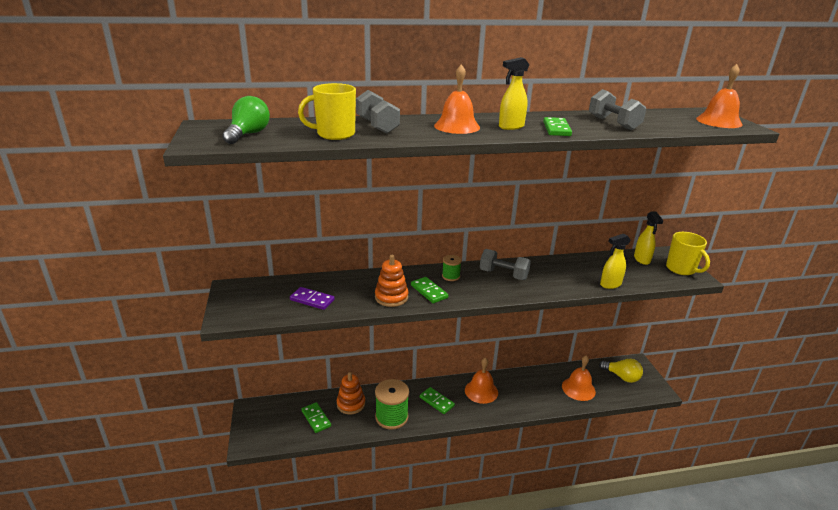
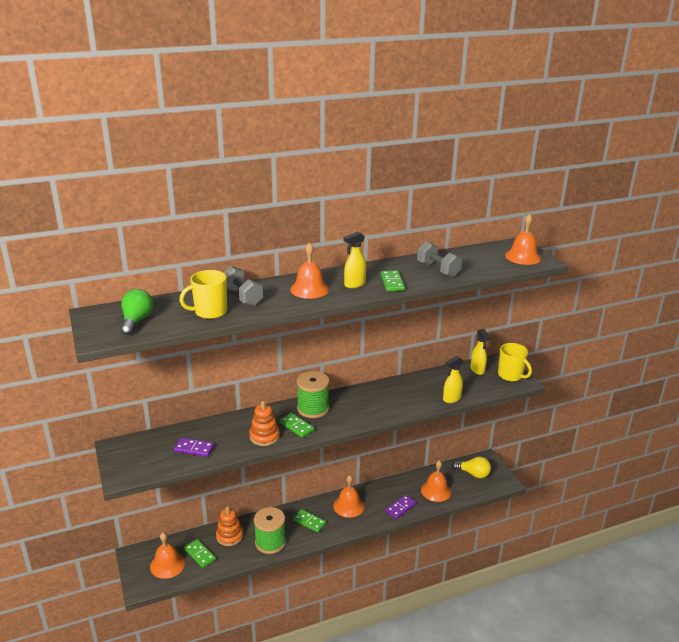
camera: 10 degrees left, 0 degrees up
green spool [442,255,462,281] -> green spool [297,371,330,418], size x1.95
grey dumbbell [480,249,531,280] -> none
none -> orange bell [150,532,185,579]
none -> purple domino [385,495,416,519]

